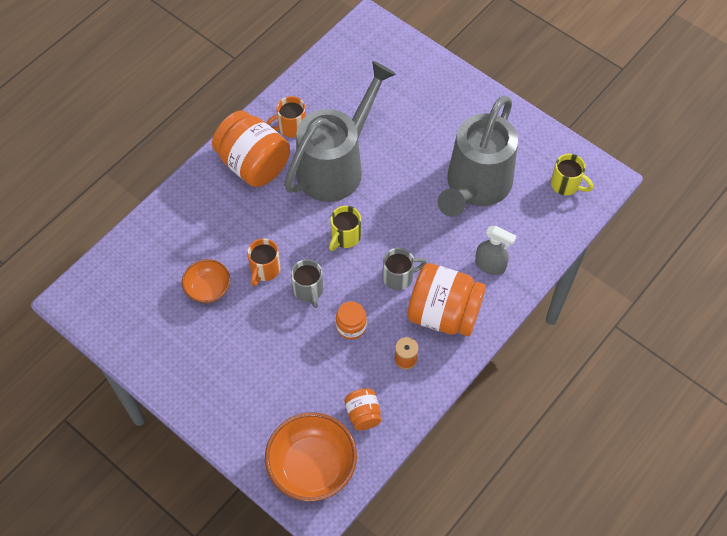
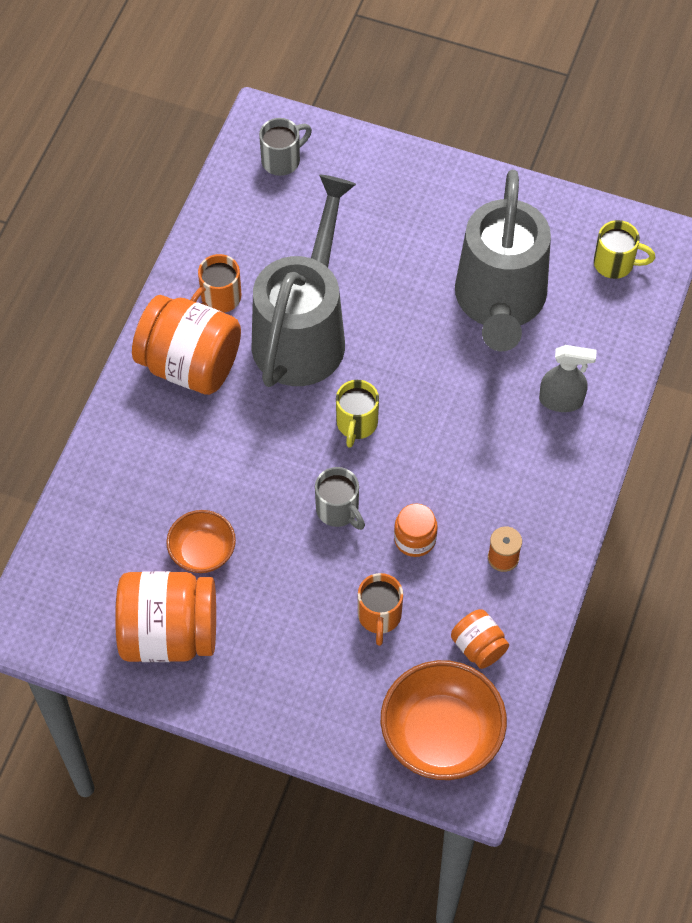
camera: 20 degrees left, 0 degrees up
orange mug [247,238,281,286] -> orange mug moved to [358,573,403,646]
grey mug [383,248,427,290] -> grey mug moved to [259,118,312,176]
orange jar [407,263,486,336] -> orange jar moved to [115,571,216,662]

